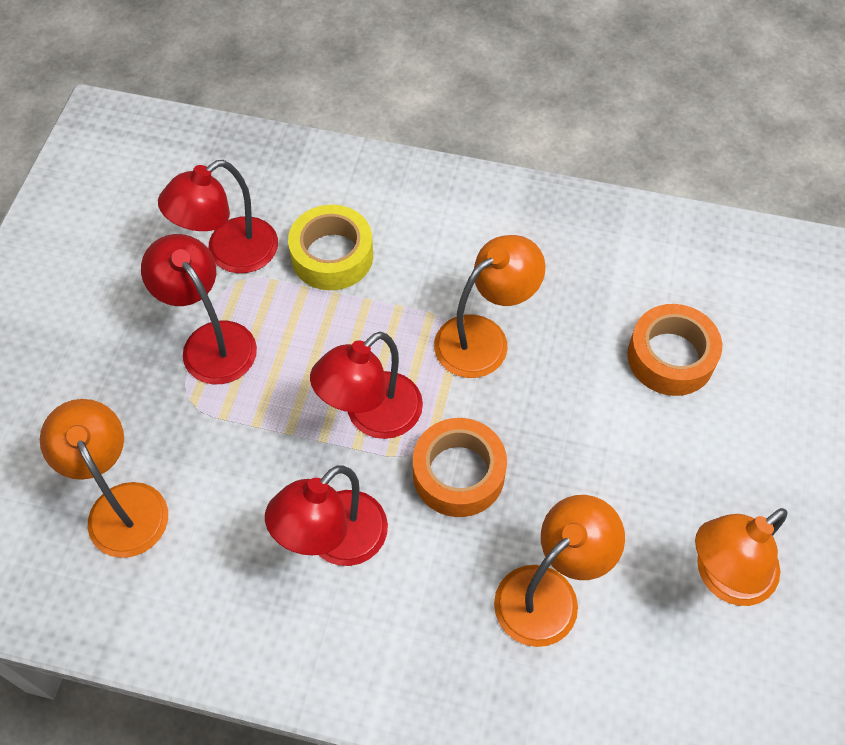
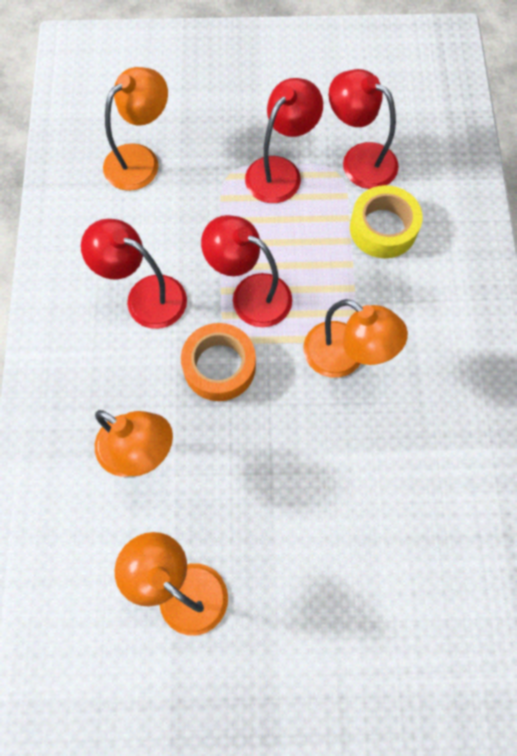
camera: 75 degrees right, 10 degrees up
orange tape [627,304,722,396] -> none

